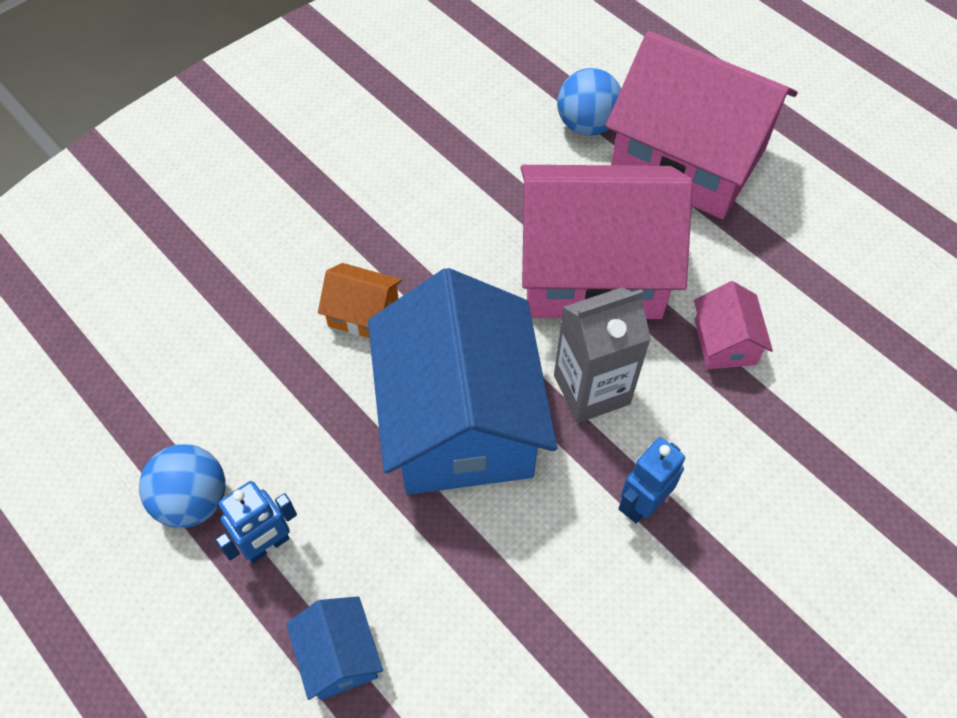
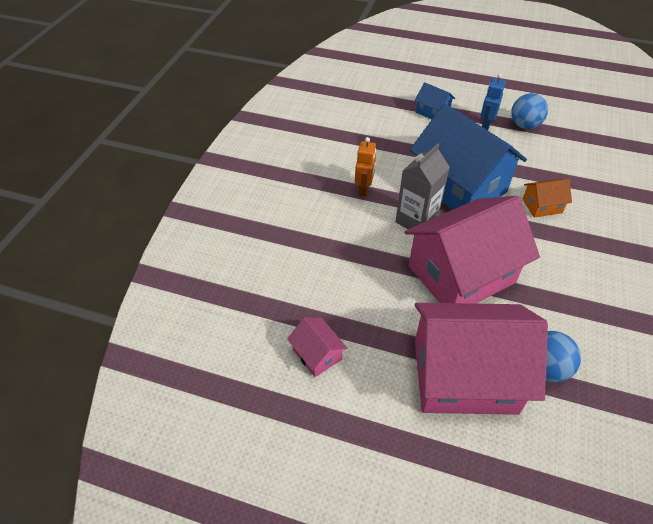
camera: 150 degrees right, 10 degrees down
blue robot [618,437,685,523] -> orange robot [355,137,376,197]
pink house [694,281,773,369] -> pink house moved to [287,317,347,377]

